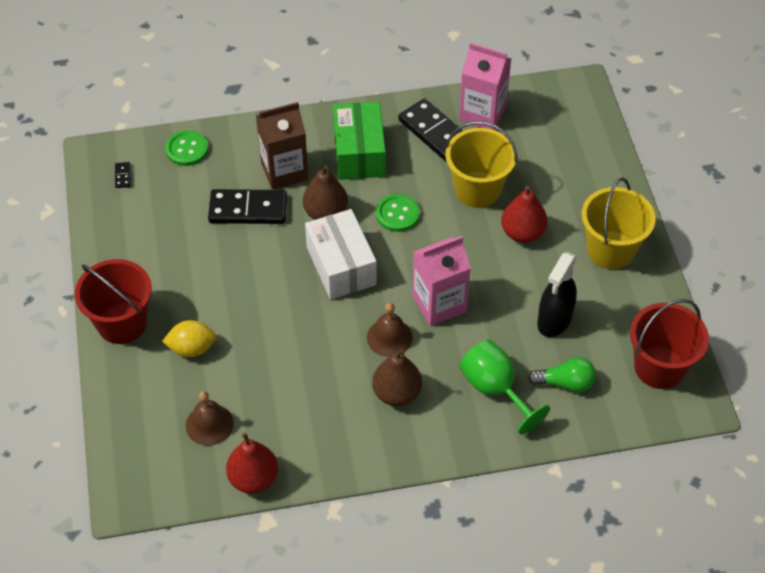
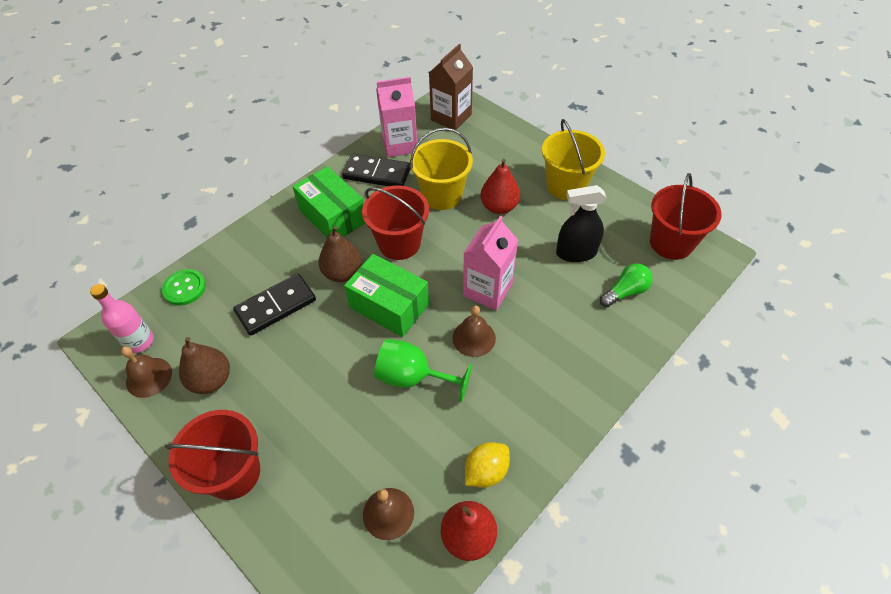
camera: 35 degrees left, 0 degrees up
black domino [115,162,131,188] -> pink bottle [90,284,154,353]
yellow lemon [162,320,216,357] -> yellow lemon moved to [465,442,510,488]
brown carton [256,102,308,190] -> brown carton moved to [429,44,473,130]
white box [305,209,377,300] -> green box [344,254,429,337]
brown pear [372,349,422,406] -> brown pear moved to [179,337,230,394]
green button [376,194,420,232] -> red bucket [362,186,429,260]
green goblet [459,339,550,434] -> green goblet moved to [374,339,472,402]
black spray bottle [537,252,577,337] -> black spray bottle turned 90 degrees clockwise [556,185,607,262]
none -> brown bell [121,346,172,398]

